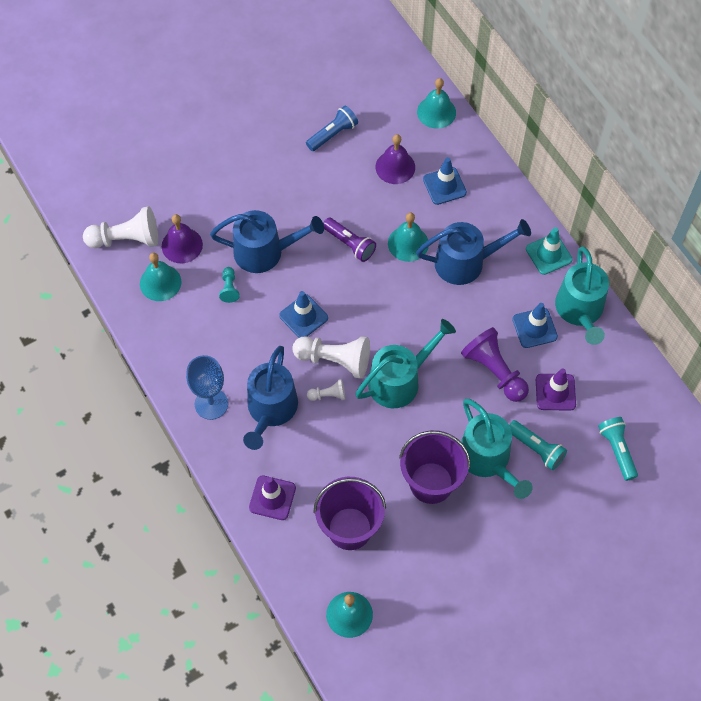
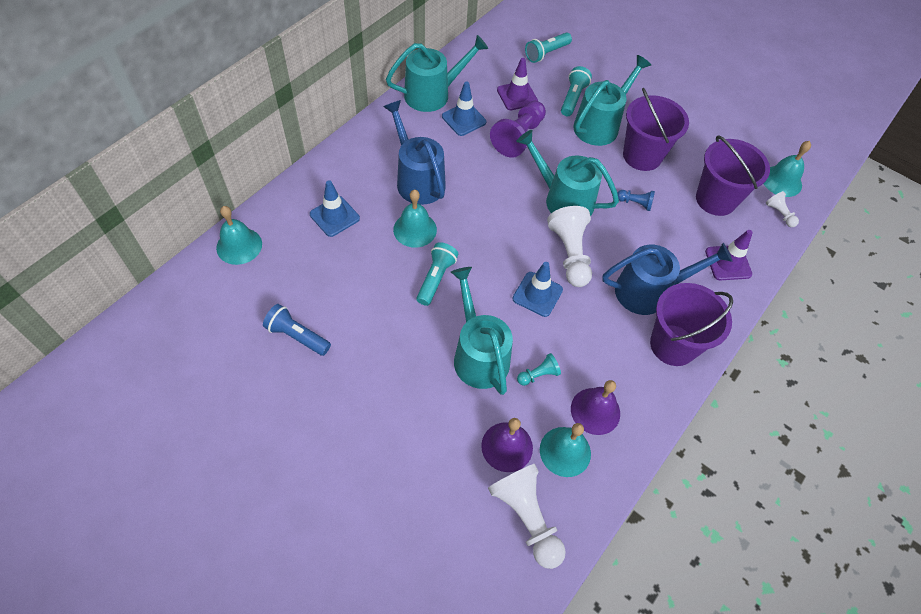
camera: 115 degrees left, 5 degrees down
blue goblet [186,355,228,420] -> purple bucket [650,283,733,366]
blue watering can [210,210,324,273] -> turquoise watering can [451,267,513,395]
white pawn [307,379,345,401] -> white pawn moved to [766,191,799,227]
purple flashlight [323,218,376,262] -> turquoise flashlight [417,242,458,306]
purple bell [376,134,415,184] -> purple bell moved to [571,380,620,435]
turquoise traffic cone [526,227,572,275] -> none
none -> blue pawn [617,190,655,211]

